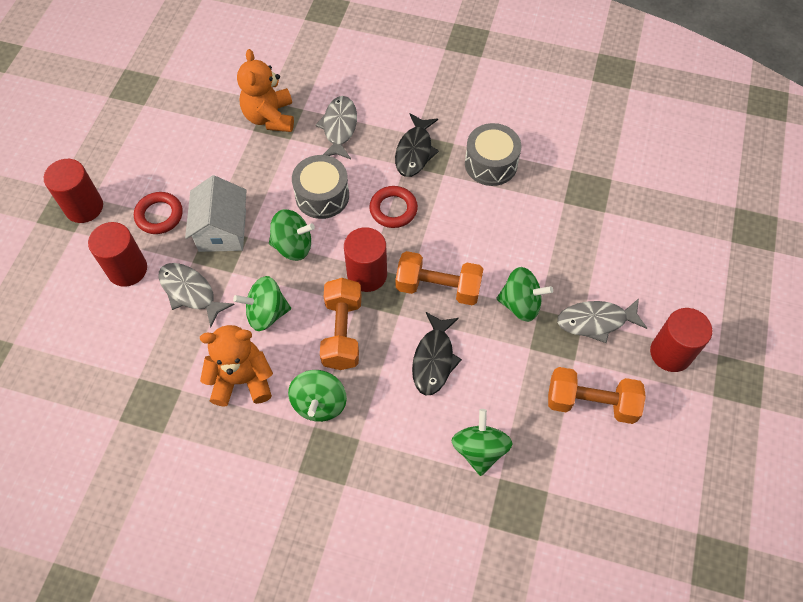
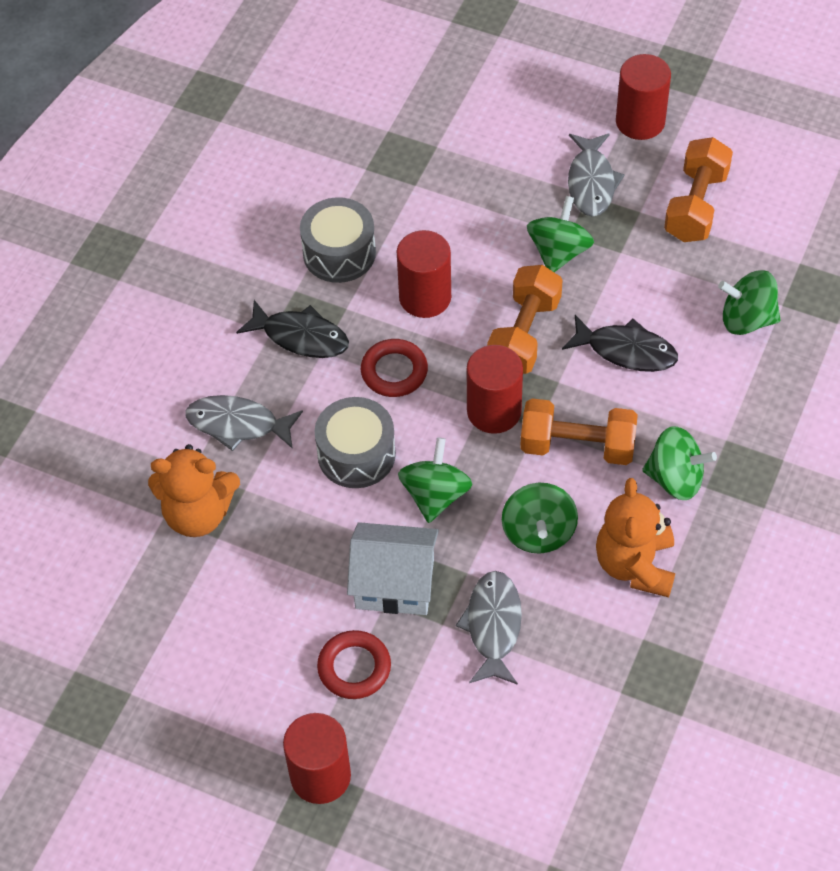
camera: 80 degrees left, 5 degrees down
red cylinder [88,222,147,287] -> red cylinder moved to [397,230,451,318]
grey fish [158,263,235,327] -> grey fish turned 135 degrees clockwise [456,571,522,685]

